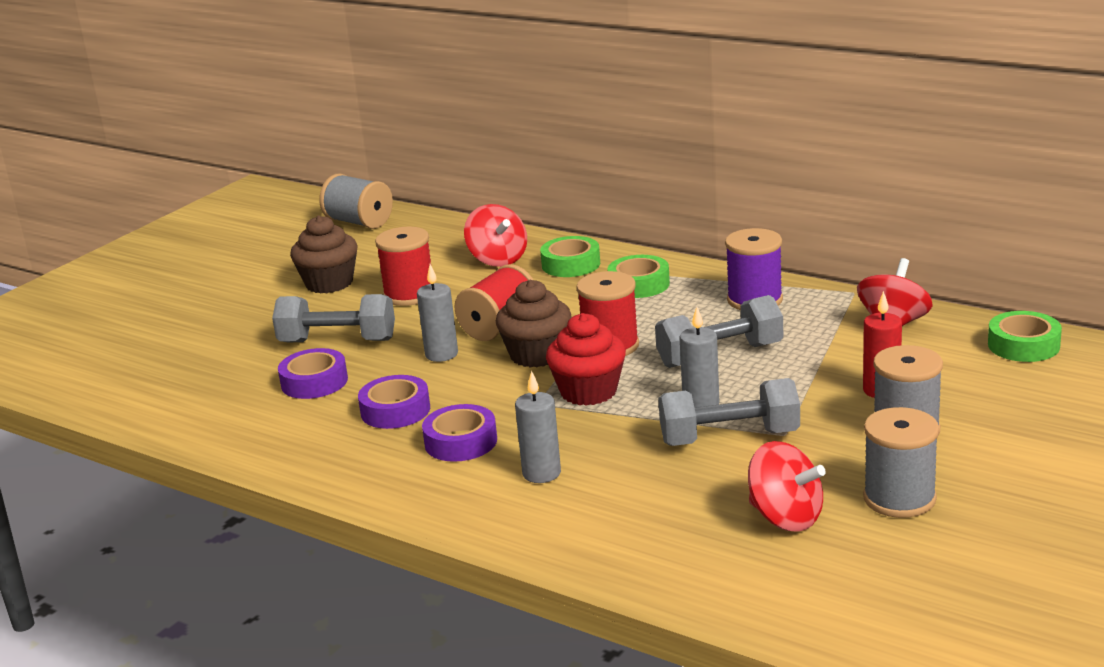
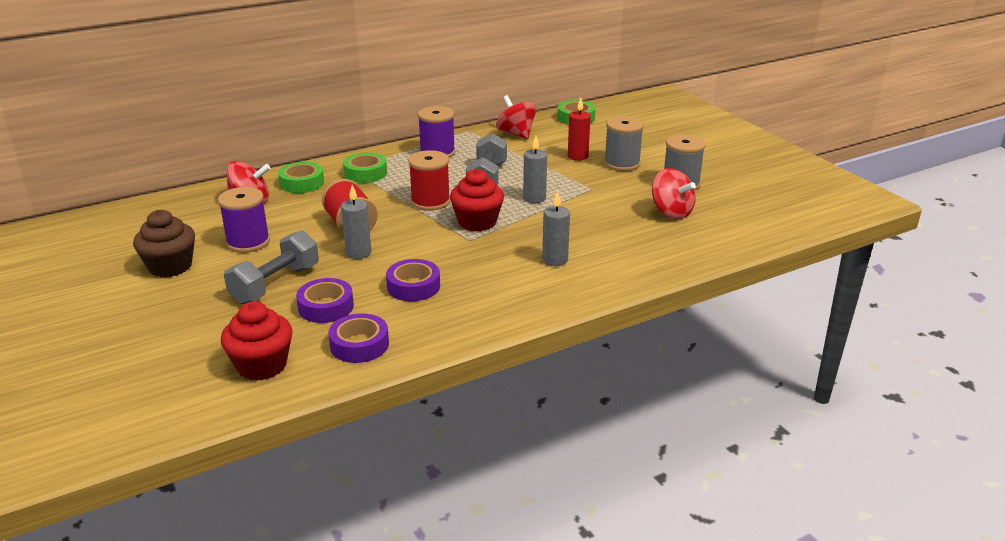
camera: 65 degrees left, 5 degrees up
grey spool [319,173,393,229] -> none
red spool [375,227,432,306] -> purple spool [218,187,270,253]
purple tape [422,404,497,462] -> purple tape moved to [328,313,389,363]
brown cupcake [496,280,572,368] -> none
grey dumbbell [658,378,800,446] -> none
red spinning top [748,441,826,532] -> red spinning top turned 75 degrees clockwise [652,168,696,219]
none -> red cupcake [221,301,293,381]

